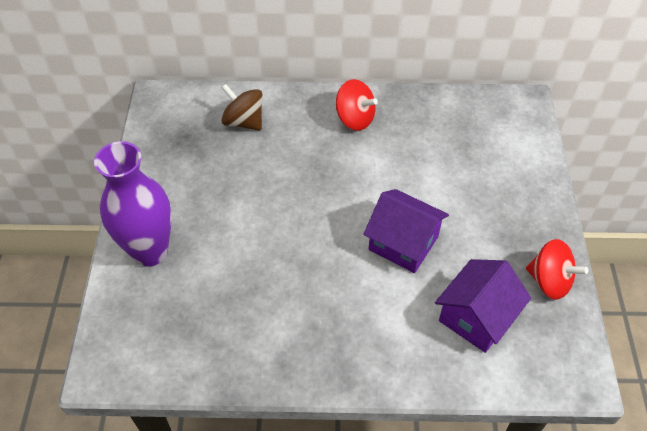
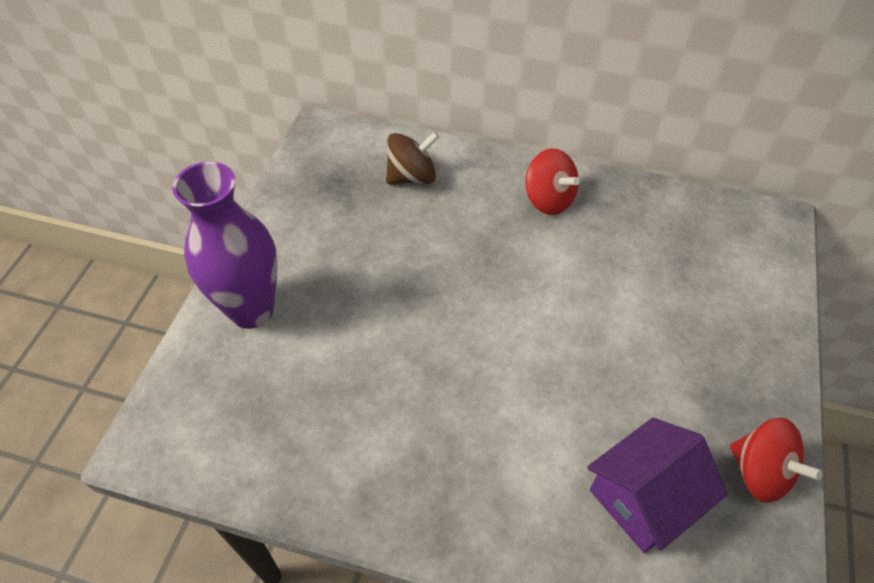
camera: 15 degrees right, 0 degrees up
brown spinning top [221,84,263,131] -> brown spinning top turned 105 degrees clockwise [386,132,439,184]
purple house [363,189,449,273] -> none

